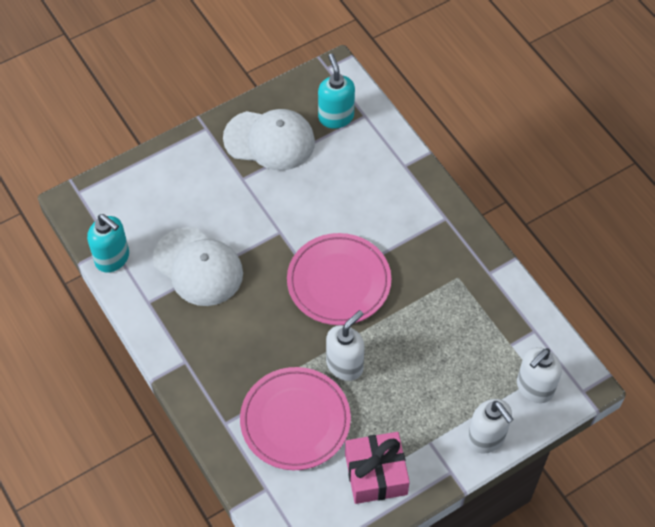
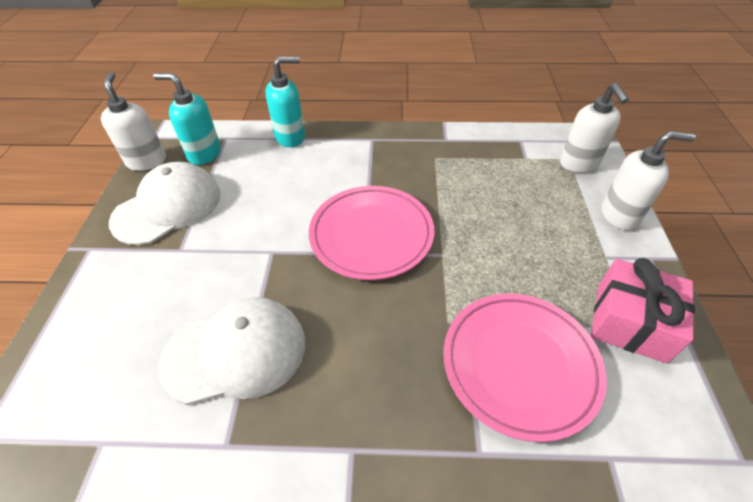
camera: 55 degrees left, 10 degrees down
turquoise soap dispenser [87,214,129,273] -> turquoise soap dispenser moved to [265,56,305,147]
white soap dispenser [326,310,365,381] -> white soap dispenser moved to [101,72,166,171]

